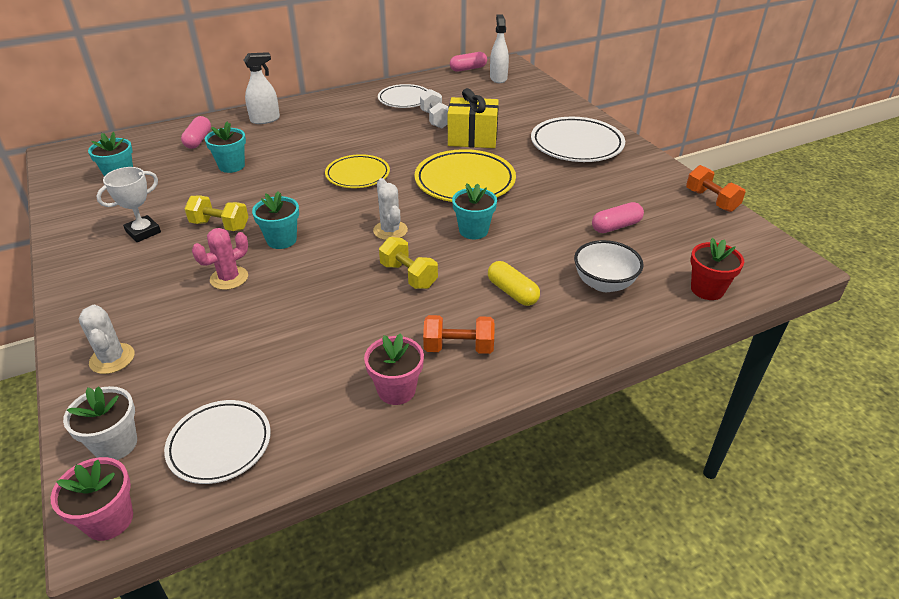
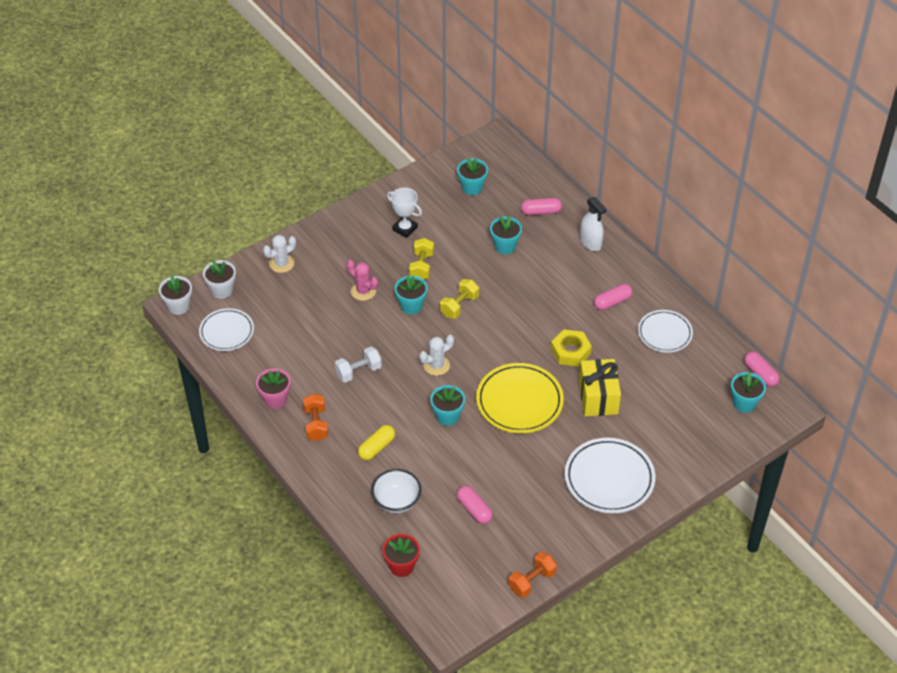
camera: 80 degrees right, 10 degrees up
pink flower pot [51,457,133,541] -> white flower pot [159,275,192,315]
yellow plate [325,154,390,188] -> none
yellow dumbbell [379,237,438,289] -> yellow dumbbell moved to [440,279,479,319]
white dumbbell [420,89,449,129] -> white dumbbell moved to [335,347,382,383]
white spray bottle [490,14,509,83] -> turquoise flower pot [731,371,766,413]
none -> yellow nut [551,329,592,366]
none -> pink capsule [594,284,633,310]

